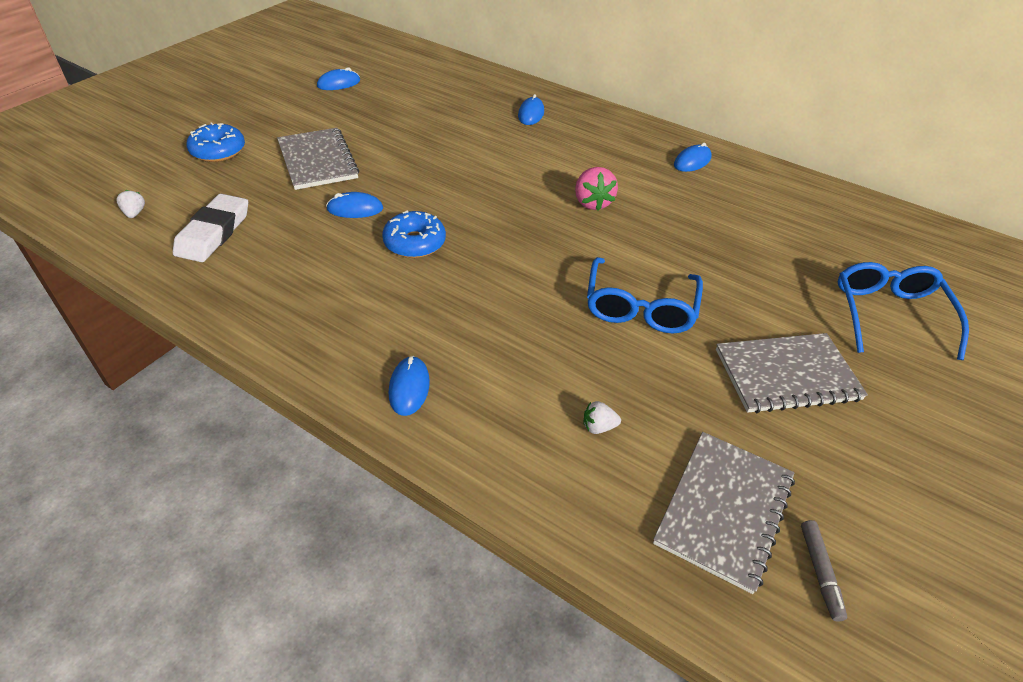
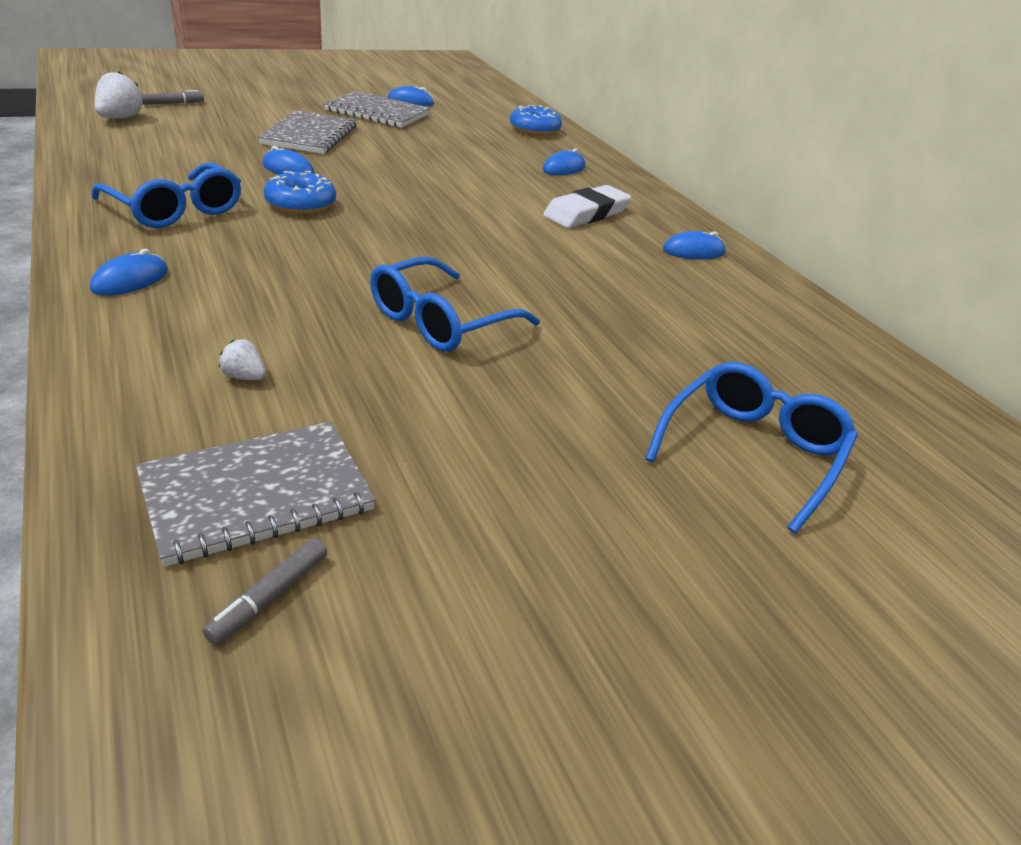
camera: 30 degrees right, 10 degrees down
white strawberry [116,190,145,218] -> white strawberry [95,71,144,118], size x1.81
white eraser [173,194,248,262] -> white eraser moved to [543,185,631,228]
blue donut [186,122,245,162] -> blue donut moved to [510,105,562,136]
pink strawberry [575,167,618,211] -> none
grey notebook [716,333,868,413] -> grey notebook moved to [324,91,431,128]
none -> blue glasses [92,162,241,228]
none -> grey marker [141,90,204,105]

